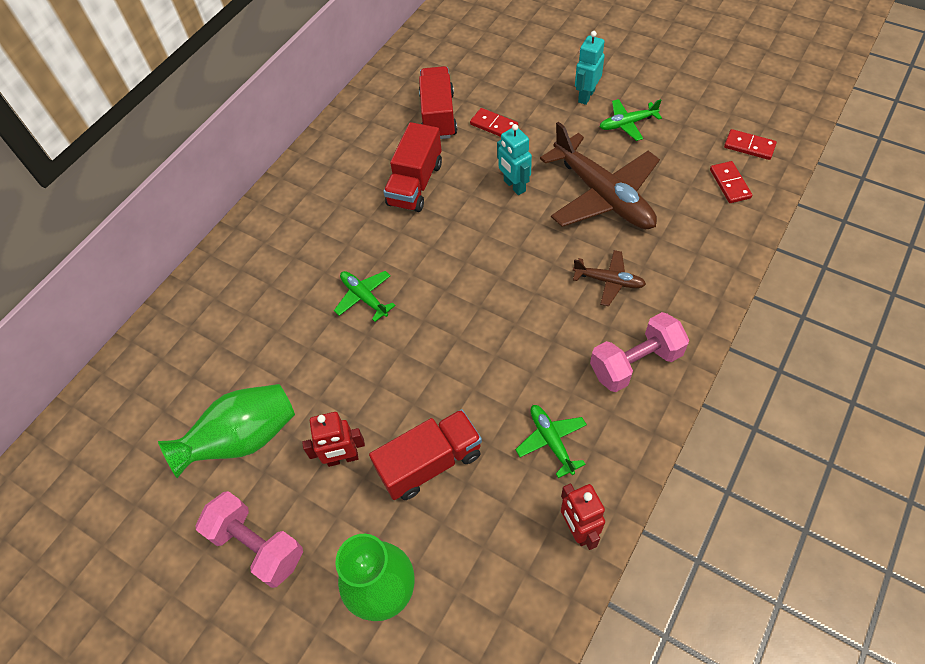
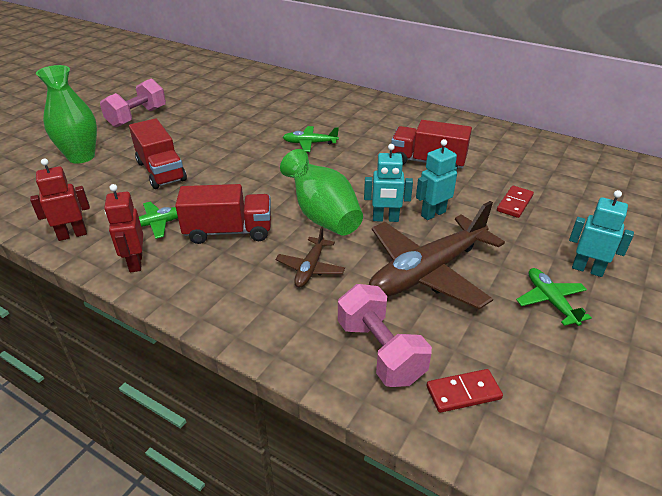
camera: 85 degrees right, 20 degrees down
green vase [158,384,295,478] -> green vase moved to [280,149,363,236]
red robot [302,412,365,467] -> red robot moved to [104,184,143,273]
green plane [334,271,396,322] -> green plane turned 135 degrees counterclockwise [283,126,339,152]
red truck [419,66,457,139] -> red truck moved to [175,184,271,244]
pink dumbbell [590,312,689,392] -> pink dumbbell moved to [338,284,432,387]
red domino [724,129,777,160] -> none
none -> turquoise robot [364,144,413,222]

